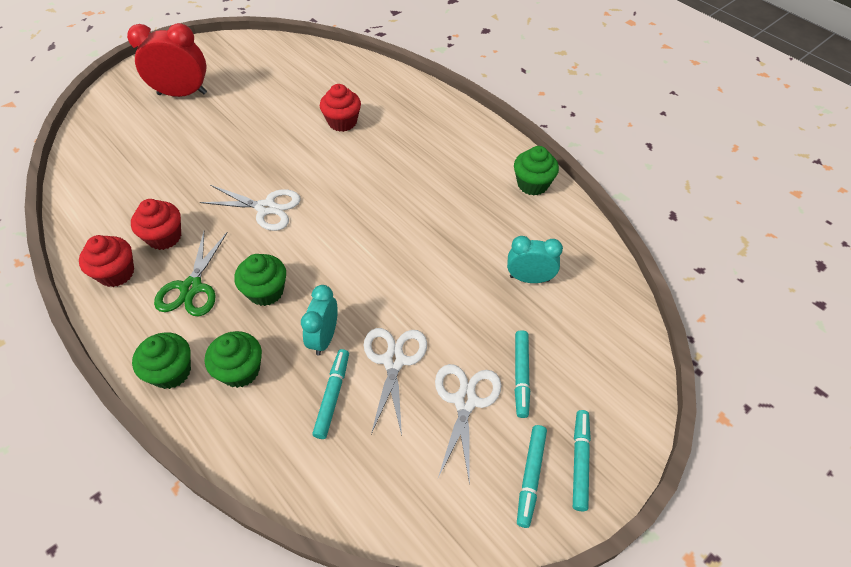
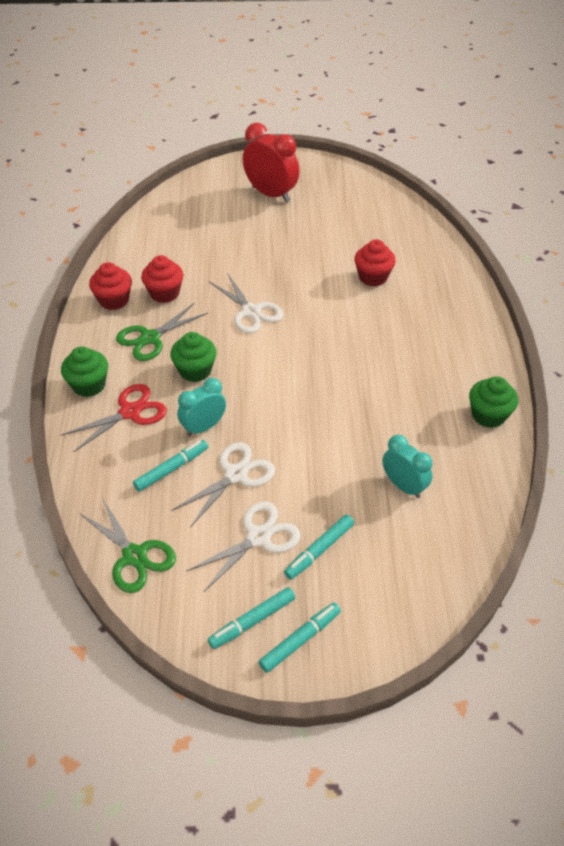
camera: 40 degrees right, 5 degrees down
green cupcake [205,331,262,388] -> red scissors [61,384,167,453]
none -> green scissors [78,498,176,593]

